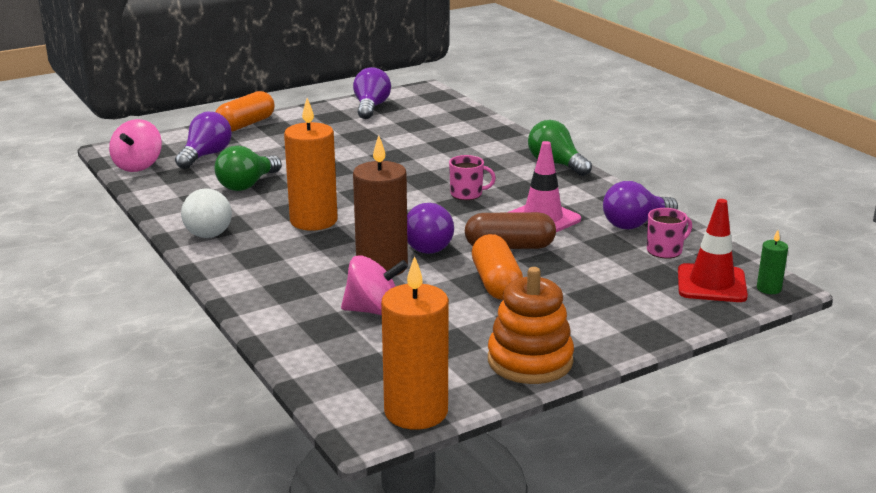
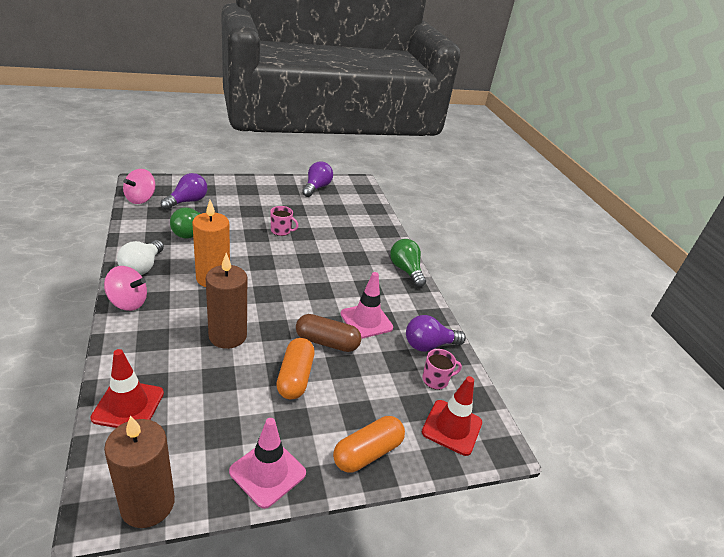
camera: 10 degrees right, 10 degrees up
orange capsule [215,91,274,132] -> orange capsule moved to [333,416,405,473]
pink spinning top [341,255,408,315] -> pink spinning top moved to [104,266,147,311]
orange candle [381,256,449,430] -> brown candle [104,415,175,528]
purple light bulb [407,203,454,254] -> none
pink mug [449,155,496,200] -> pink mug moved to [271,206,298,236]
orange stacking toy [488,267,574,384] -> pink traffic cone [229,418,306,509]
green candle [757,230,788,294] -> none
none -> red traffic cone [90,349,164,428]

